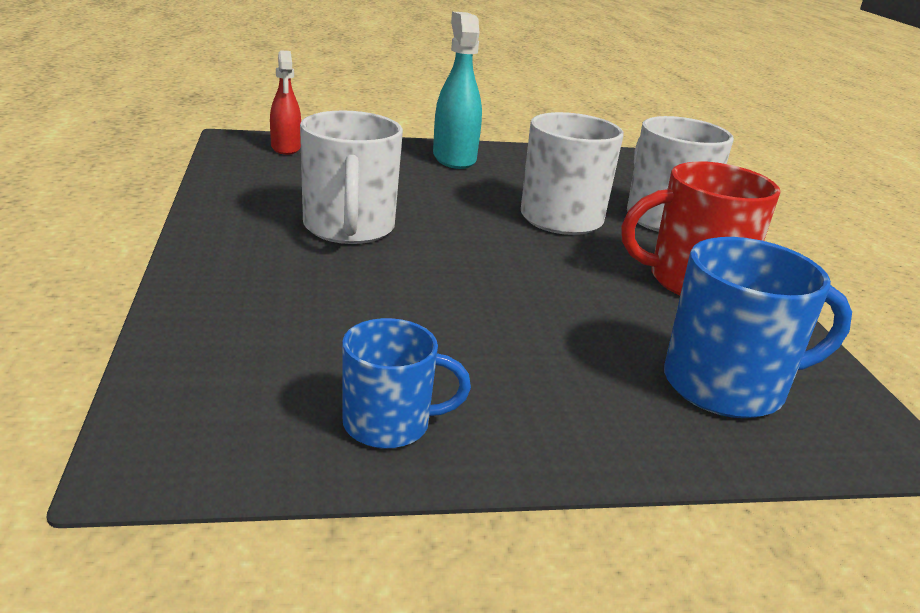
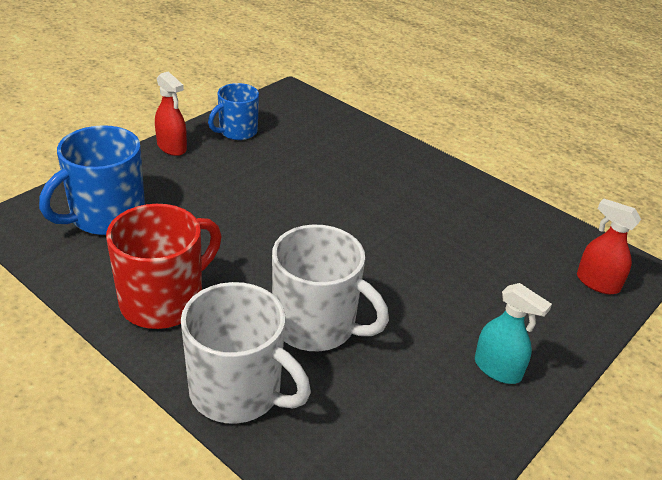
camera: 140 degrees right, 10 degrees up
white mug [300,111,403,244] -> none
turquoise spray bottle [433,11,482,169] -> turquoise spray bottle [475,283,552,384], size x0.66
none -> red spray bottle [155,72,187,156]

